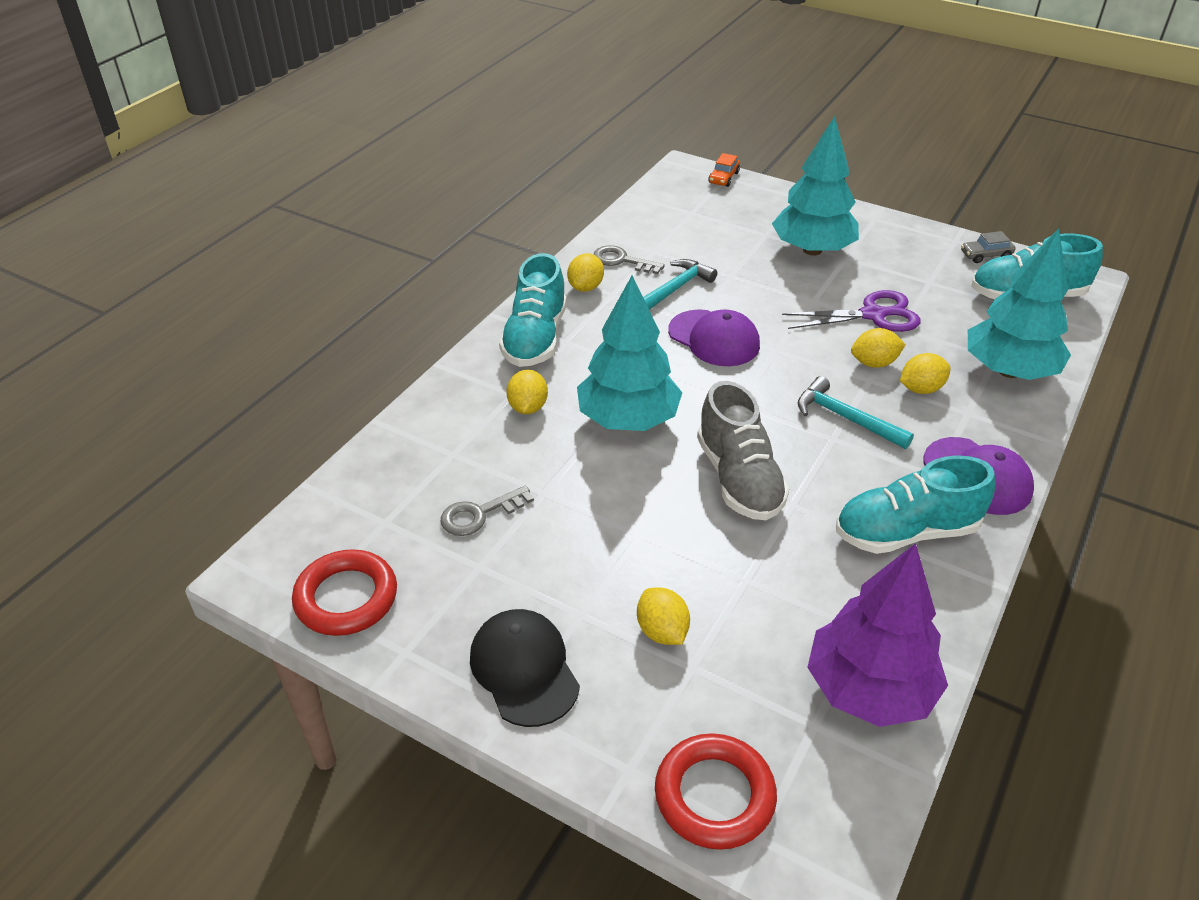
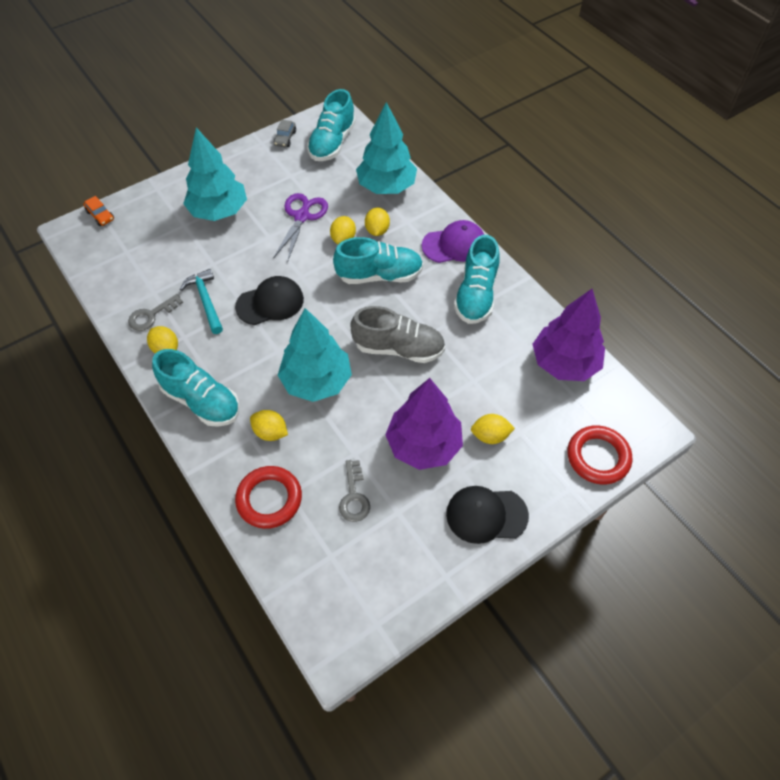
camera: 65 degrees left, 15 degrees up
red ring [292,549,397,636] -> red ring moved to [235,466,302,529]
purple cap [668,309,760,366] -> black cap [235,276,304,325]
turquoise hammer [798,376,914,449] -> turquoise shoe [333,237,423,284]
none -> purple tree [385,378,463,470]

